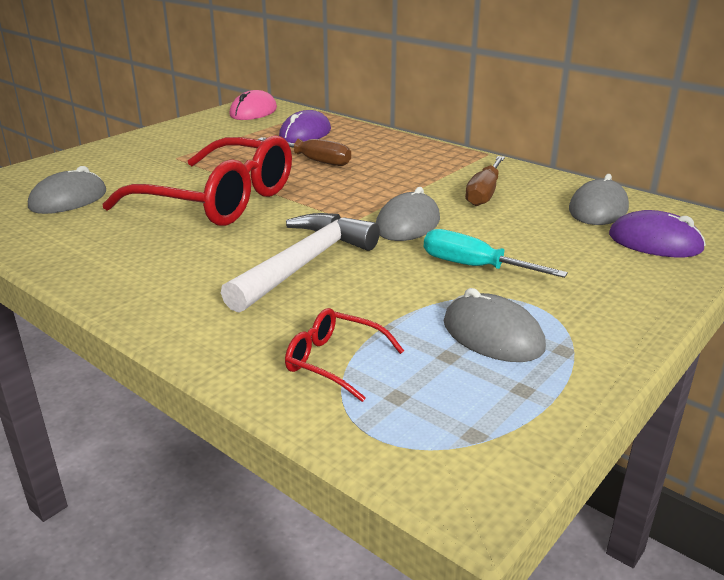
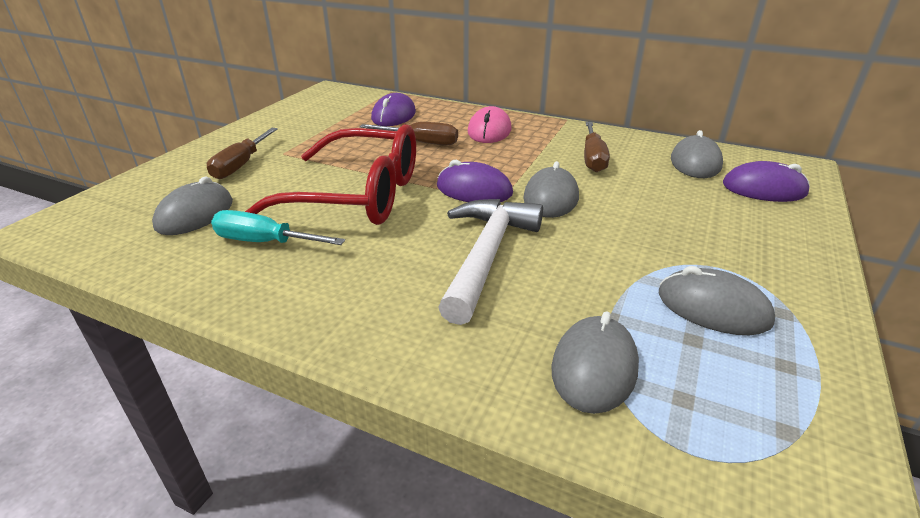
camera: 15 degrees left, 5 degrees up
pink mouse [229,90,277,120] -> pink mouse moved to [468,106,512,143]
red glasses [285,308,404,402] -> grey mouse [552,312,639,414]
turquoise screwdriver [424,229,568,278] -> turquoise screwdriver moved to [211,210,345,245]
none -> brown screwdriver [207,128,278,179]
none -> purple mouse [437,160,513,202]

